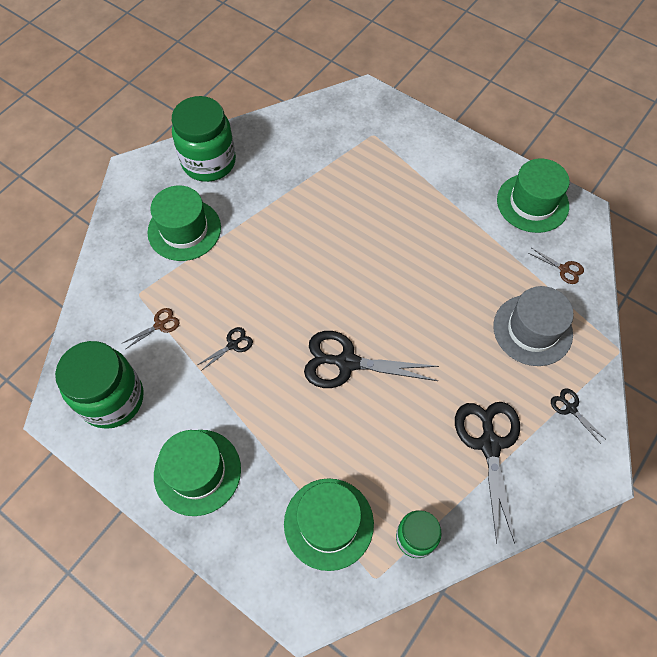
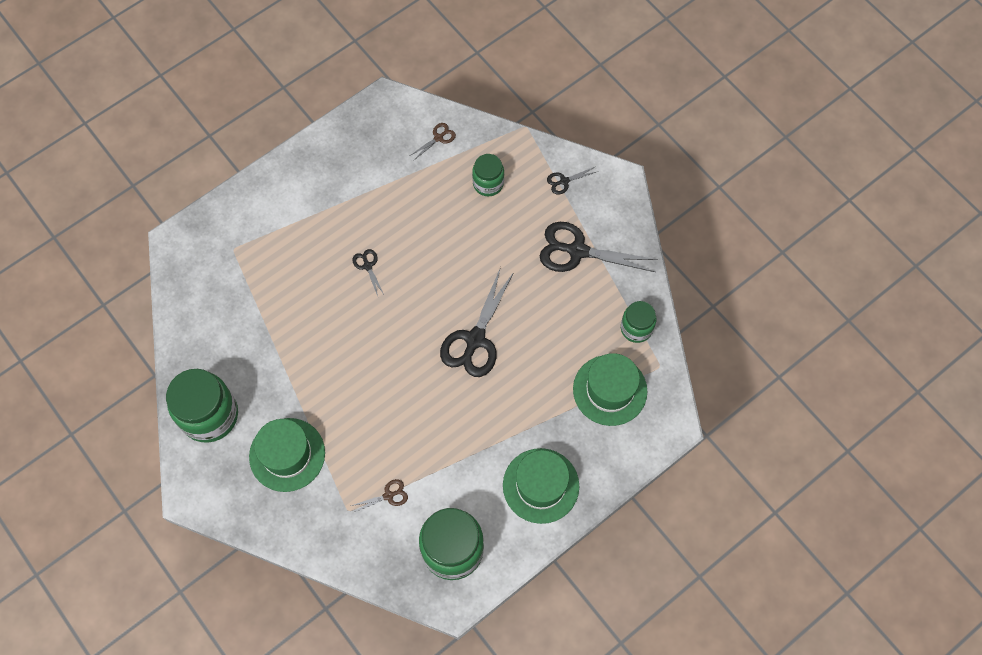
camera: 75 degrees left, 5 degrees up
brown scissors [123,308,180,349] -> brown scissors turned 90 degrees clockwise [351,479,408,512]
black scissors [197,327,253,371] -> black scissors moved to [352,249,384,296]
grey hat [493,286,574,366] -> green jar [472,154,504,196]
green hat [497,158,570,233] -> none

